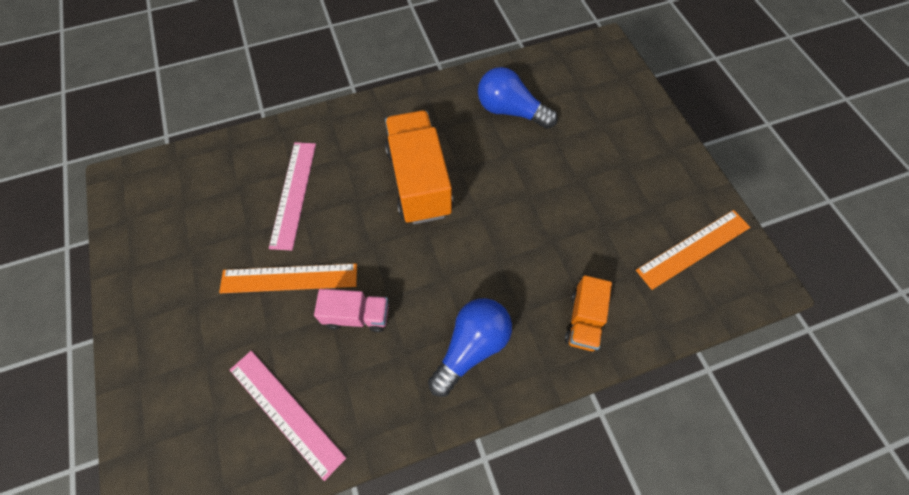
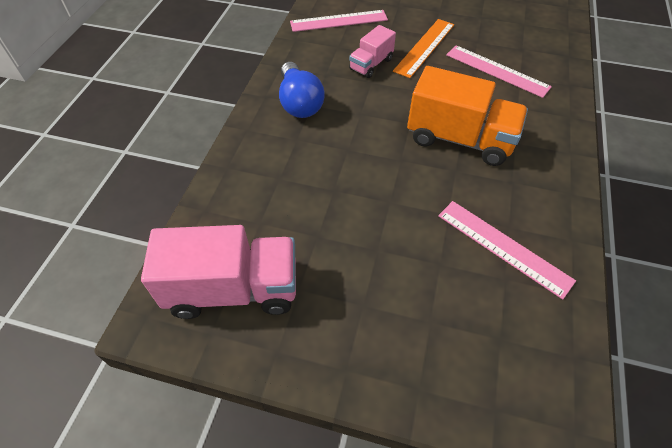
camera: 125 degrees right, 10 degrees down
blue light bulb [478,67,558,129] -> pink ruler [438,201,576,300]
orange truck [565,275,612,351] -> none
orange ruler [636,210,750,290] -> pink truck [141,225,296,319]

